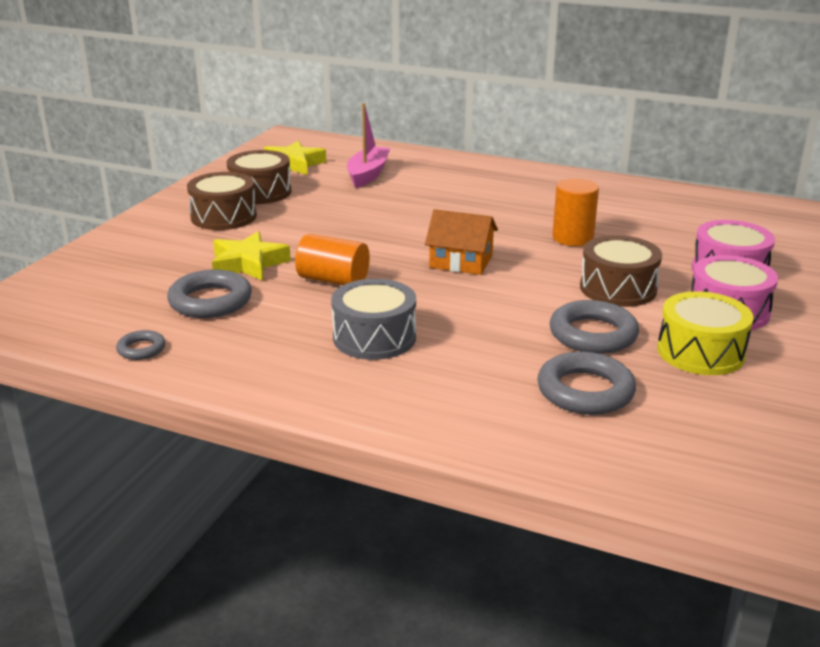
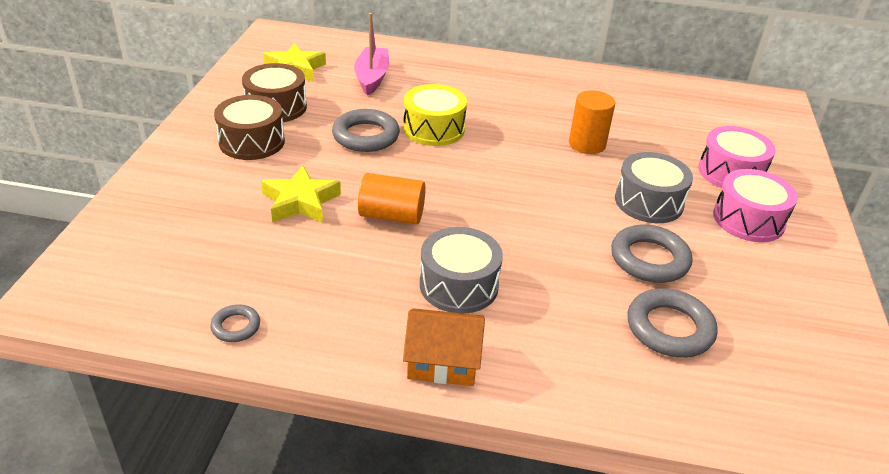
camera: 15 degrees left, 10 degrees up
grey ring [167,269,252,318] -> grey ring moved to [332,109,400,152]
orange house [425,209,498,275] -> orange house moved to [403,308,485,386]
brown drum [580,235,662,307] -> grey drum [615,152,693,223]
yellow drum [657,291,754,375] -> yellow drum moved to [403,84,467,146]

